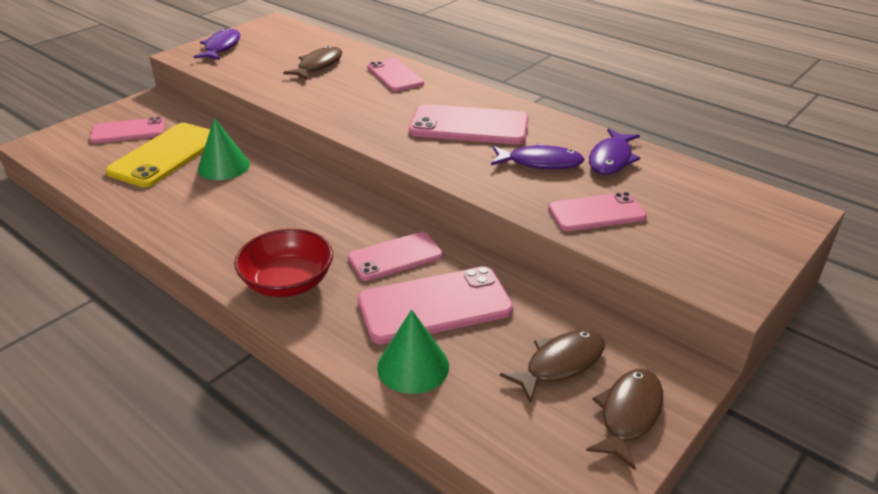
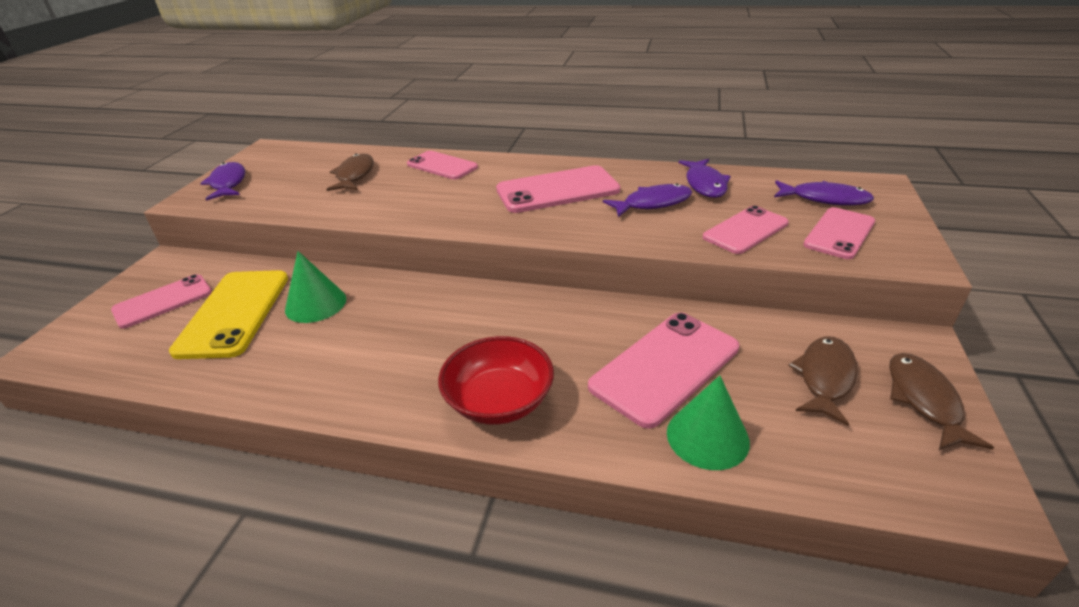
camera: 25 degrees left, 0 degrees up
pink phone [348,232,443,281] -> pink phone moved to [803,207,875,259]
none -> purple fish [774,180,874,206]

